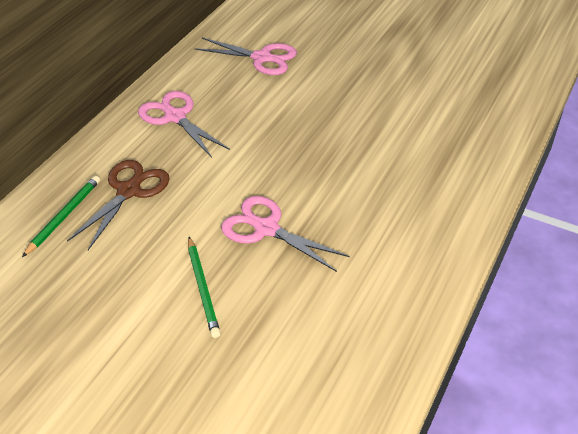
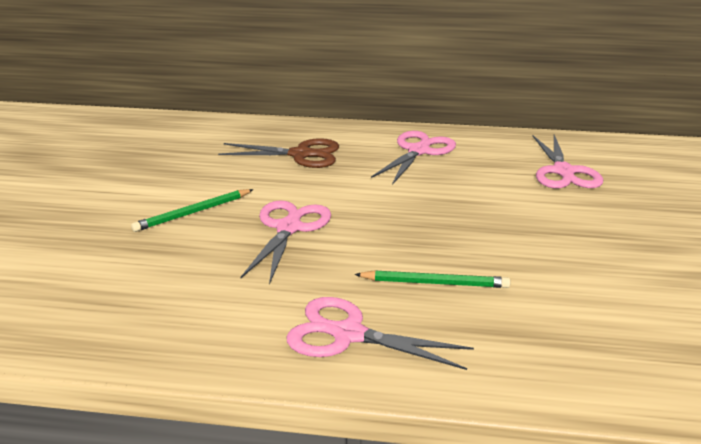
camera: 70 degrees right, 15 degrees down
green pencil [22,176,100,257] -> green pencil moved to [355,270,511,288]
none -> pink scissors [287,297,474,370]

